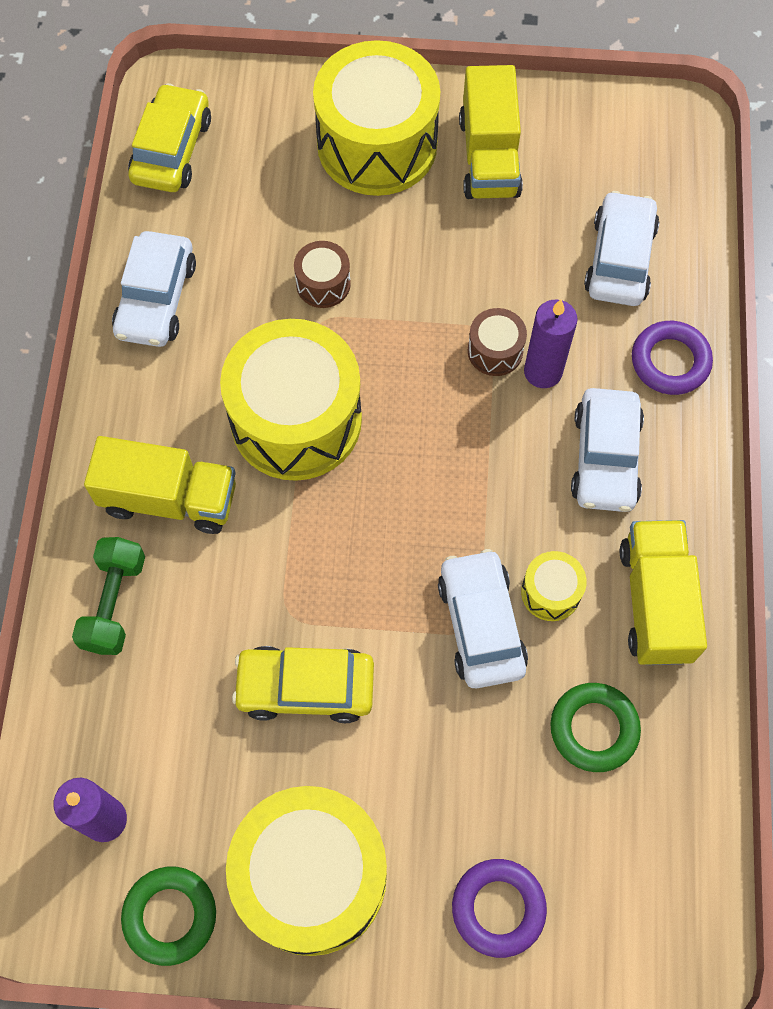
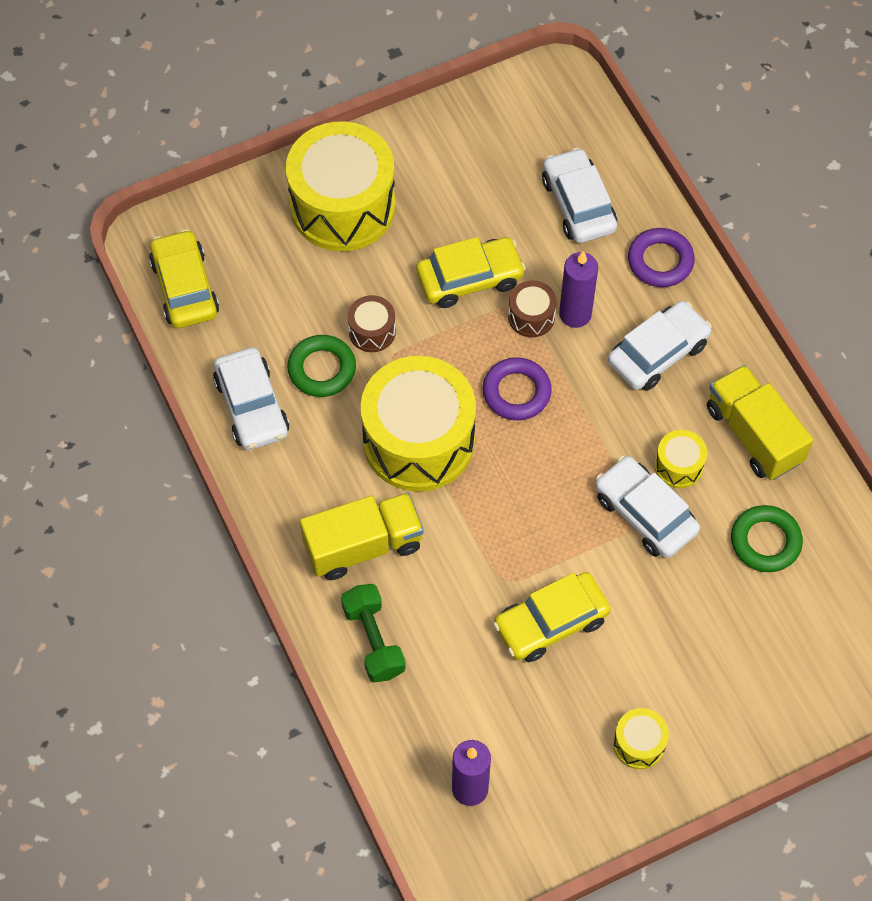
camera: 30 degrees left, 5 degrees down
green ring [121,867,216,966] -> green ring moved to [287,335,356,397]
yellow drum [226,786,387,956] -> yellow drum [613,708,669,769], size x0.43
purple ring [452,859,547,958] -> purple ring moved to [482,357,552,420]
yellow truck [459,65,523,199] -> none
white car [571,388,644,512] -> white car turned 105 degrees counterclockwise [608,301,712,391]
none -> yellow car [416,237,526,308]

